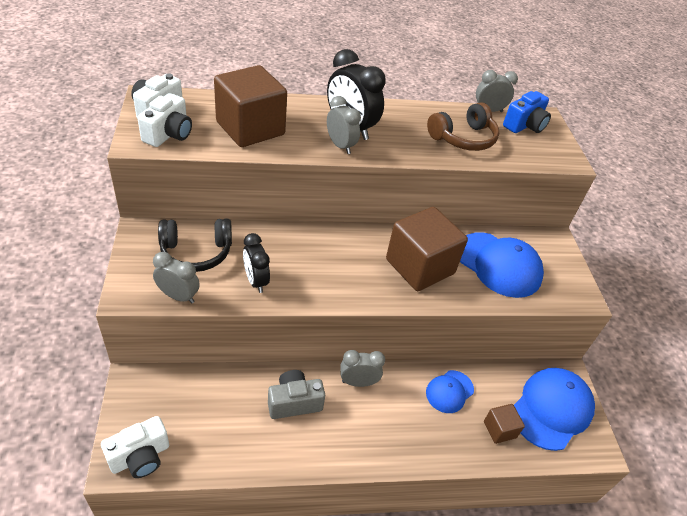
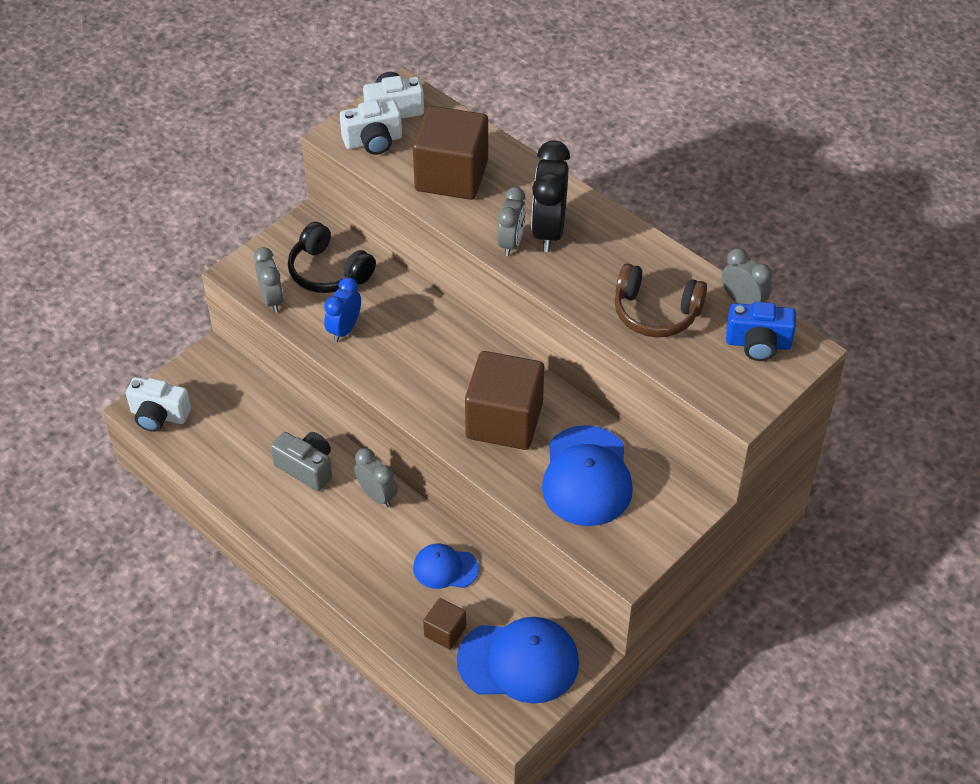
camera: 55 degrees right, 5 degrees up
black clock [243,233,270,293] -> blue clock [324,277,361,342]

